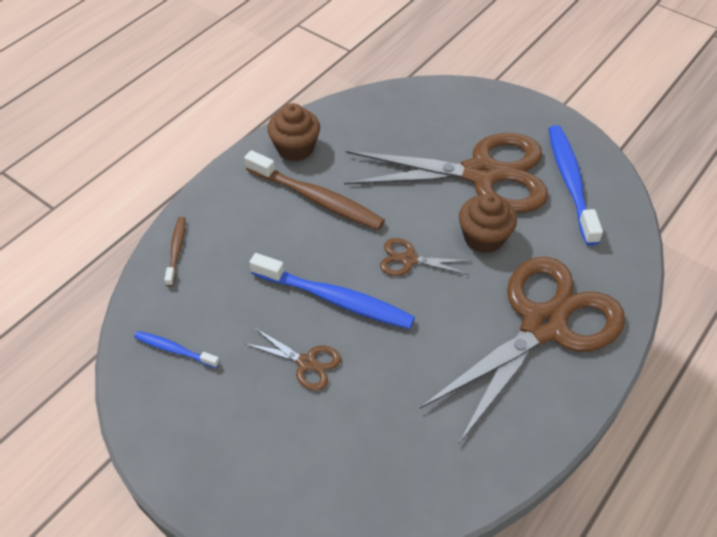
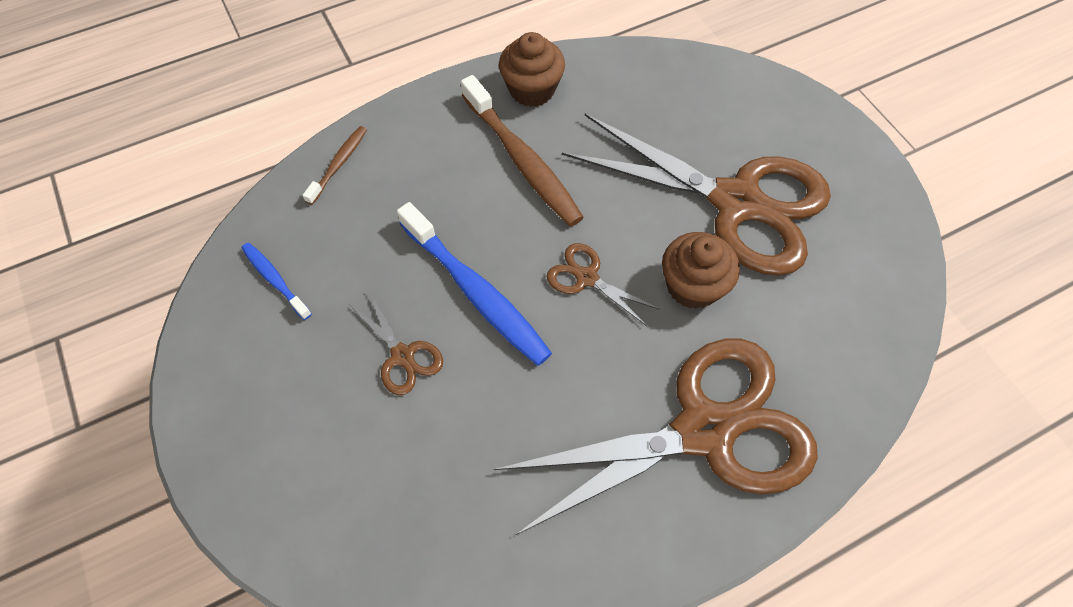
camera: 25 degrees right, 10 degrees up
blue toothbrush [548,125,603,246] -> none

